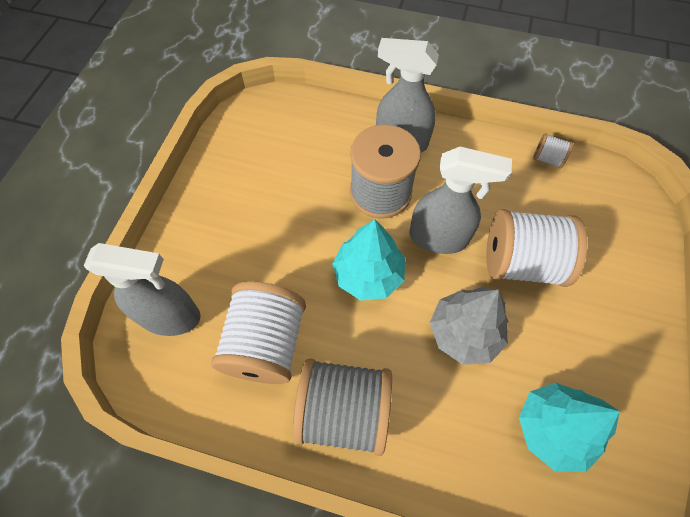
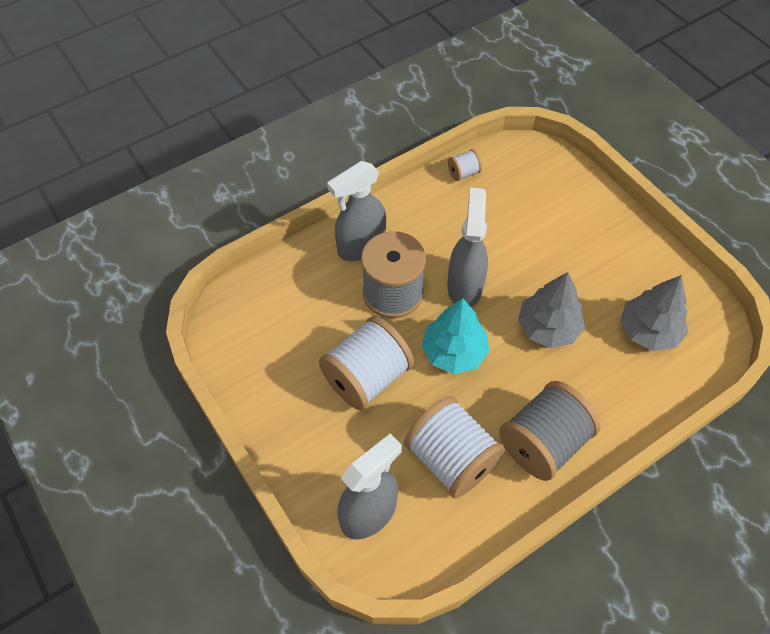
camera: 50 degrees left, 5 degrees down
grey spray bottle [410,147,512,254] -> grey spray bottle turned 45 degrees counterclockwise [447,188,488,307]
white spool [486,209,587,287] -> white spool moved to [319,316,414,410]
turquoise tree [519,382,620,472] -> grey tree [620,275,688,351]

